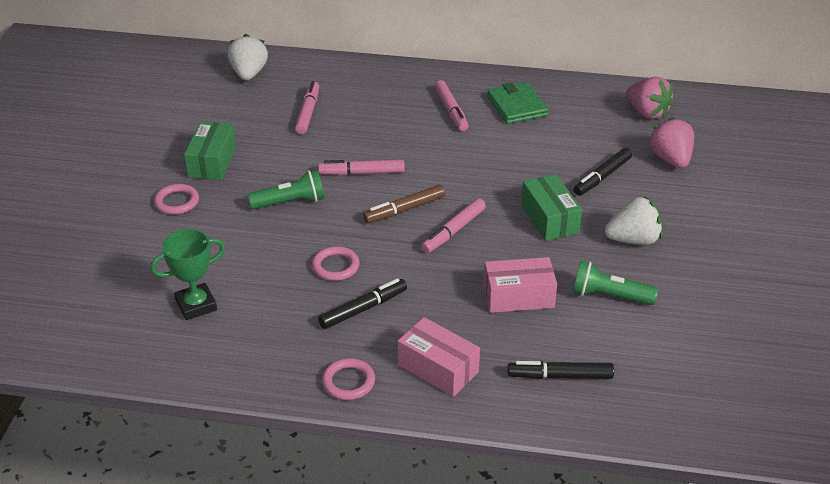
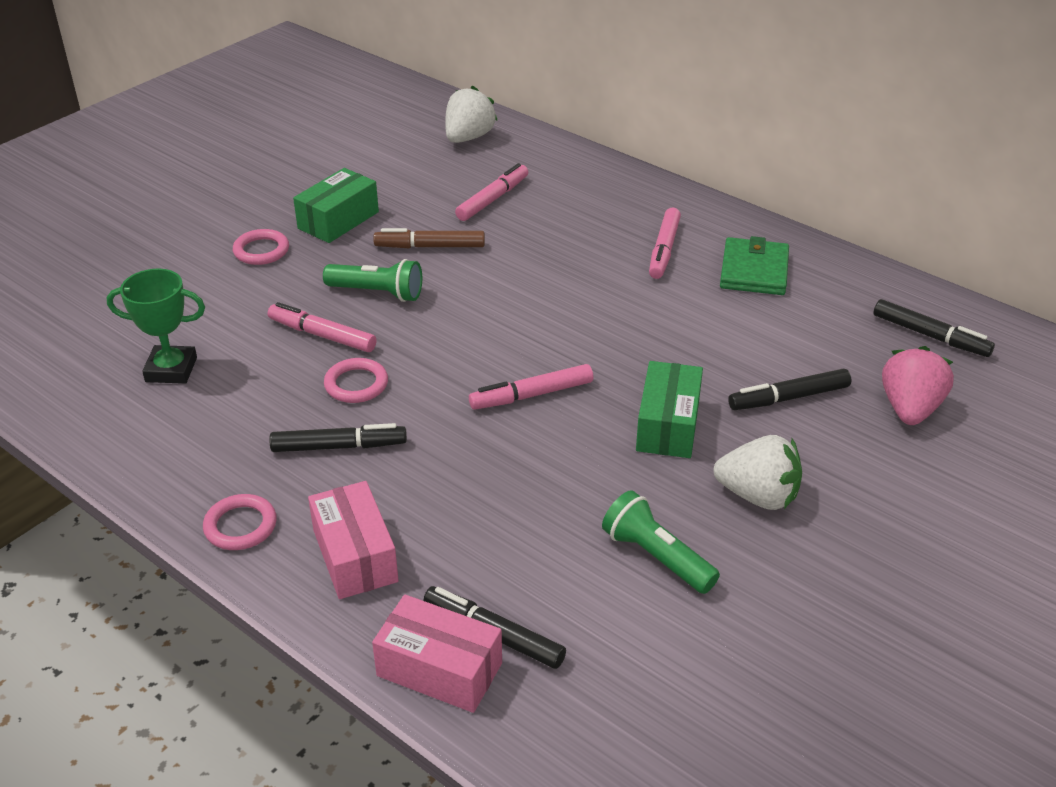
camera: 30 degrees right, 0 degrees up
pink marker [318,160,405,175] -> pink marker moved to [268,302,376,352]
brown marker [363,185,445,223] -> brown marker moved to [373,228,485,248]
pink box [483,257,557,313] -> pink box moved to [372,594,502,713]
pink strawberry [626,77,674,119] -> black marker [873,299,995,357]

